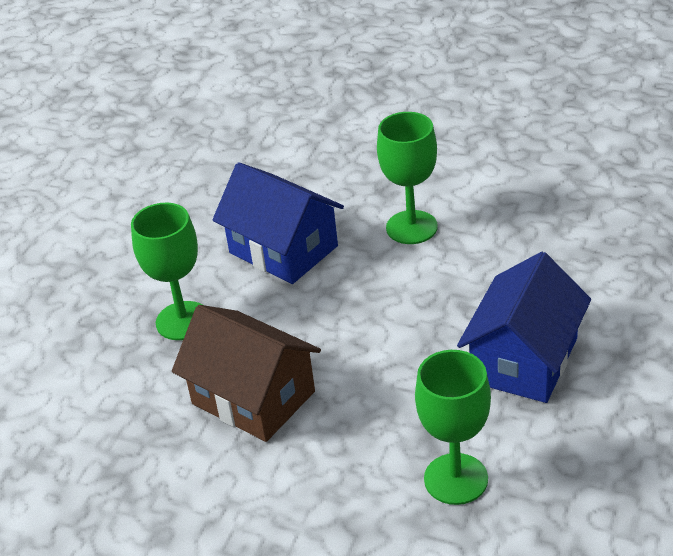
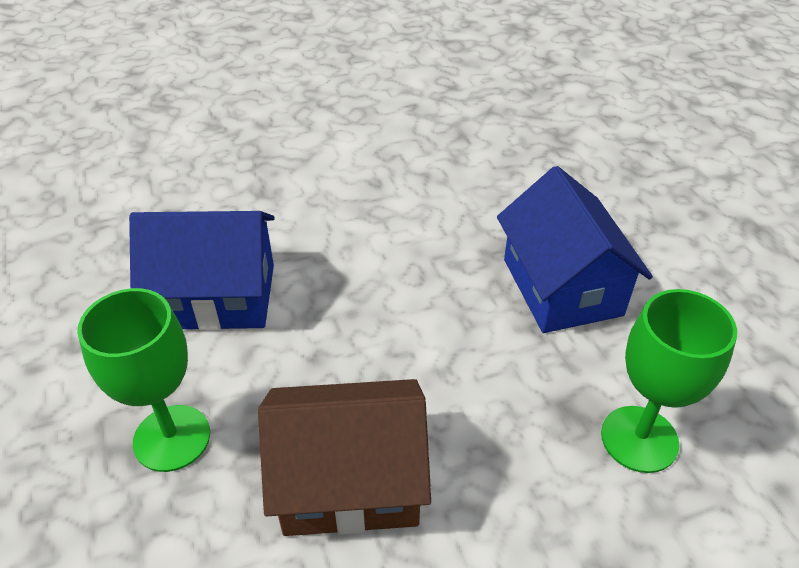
camera: 45 degrees left, 5 degrees up
green goblet [377,112,438,244] -> none

